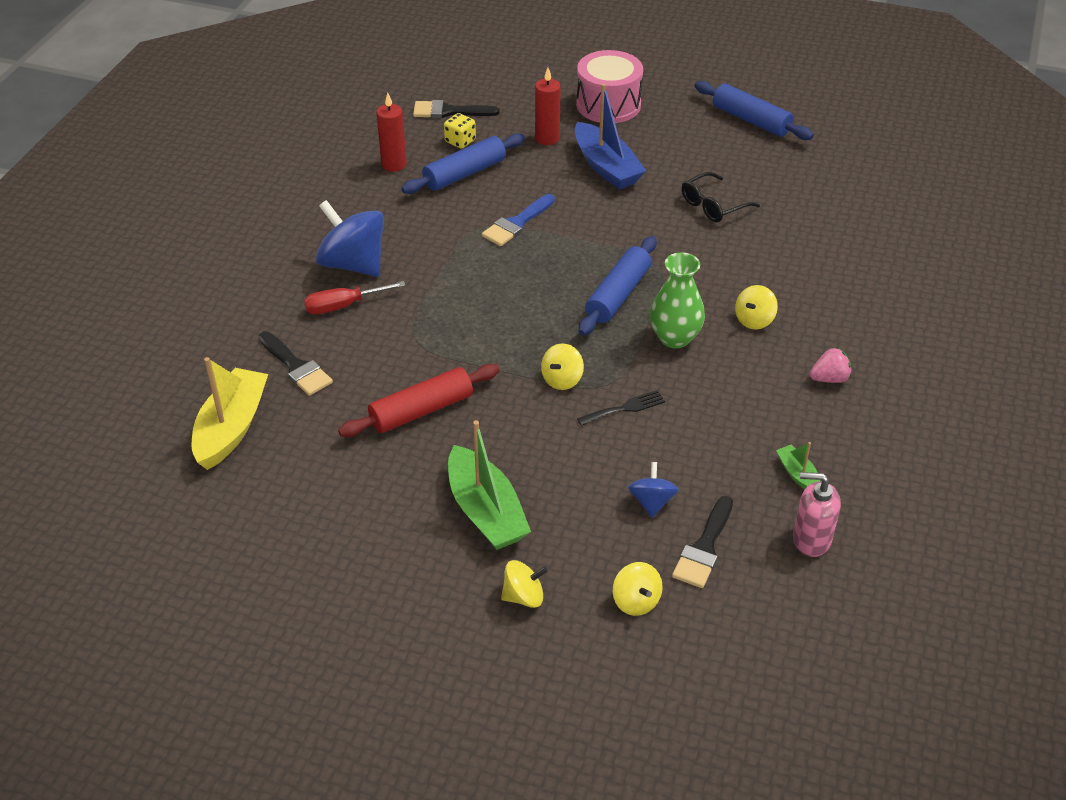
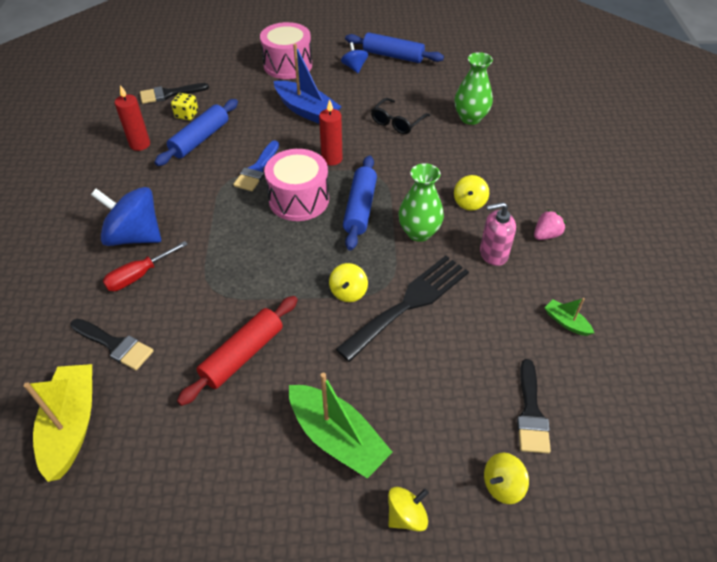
camera: 20 degrees left, 5 degrees up
red candle [535,68,561,145] -> red candle moved to [319,99,342,166]
black fork [577,390,665,426] -> black fork [336,255,469,362], size x2.14
yellow spinning top [613,562,663,616] -> yellow spinning top turned 105 degrees clockwise [484,453,529,504]
blue spinning top [628,462,679,518] -> blue spinning top moved to [341,42,368,73]
pink soap dispenser [793,472,841,557] -> pink soap dispenser moved to [480,202,516,266]
none -> pink drum [264,149,329,221]
none -> green vase [454,52,493,125]

